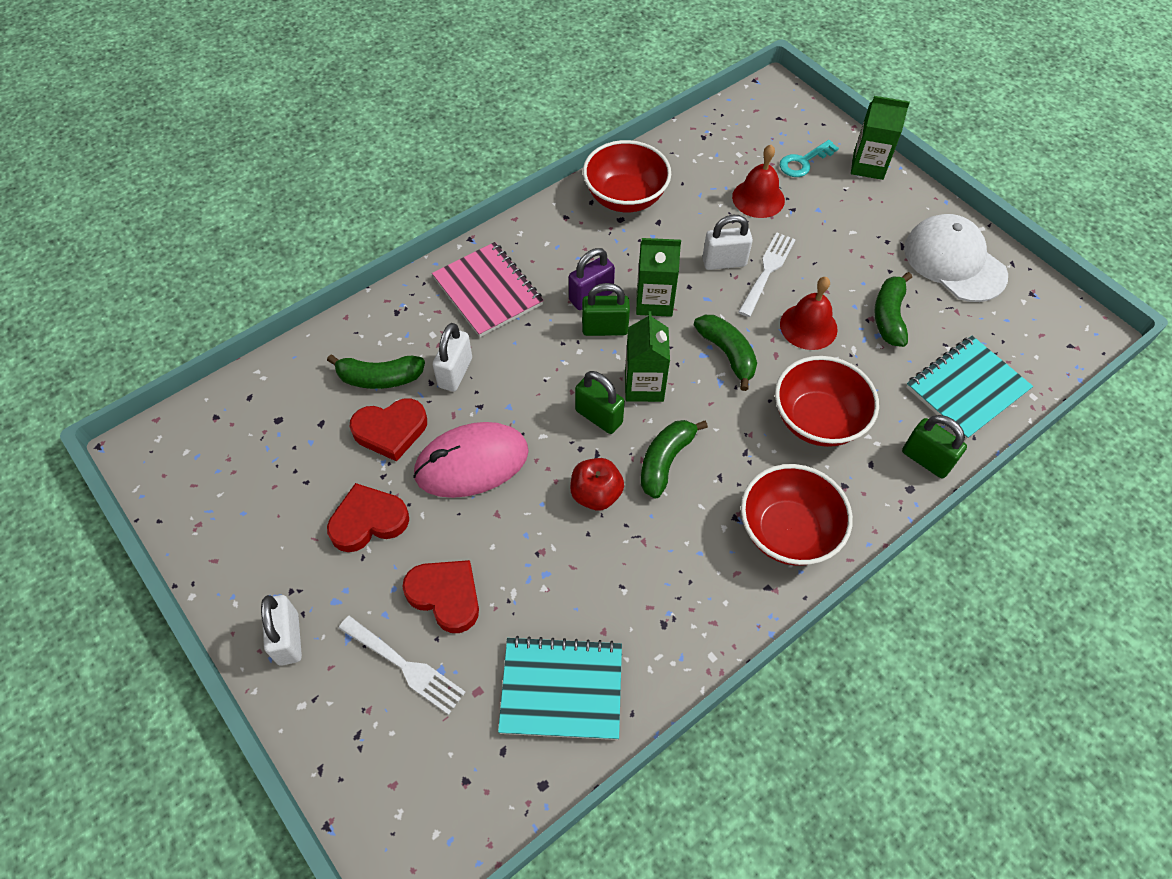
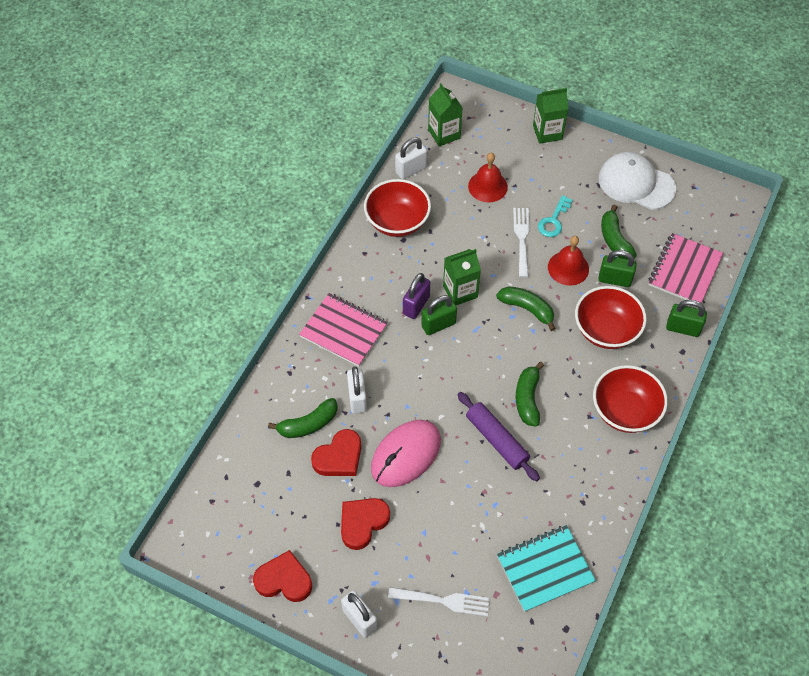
camera: 25 degrees left, 0 degrees up
red heart [402,560,479,633] -> red heart moved to [253,550,312,602]
red apple [570,458,624,511] -> purple rolling pin [458,392,540,481]
green padlock [575,371,625,434] -> green padlock moved to [598,250,637,287]
green carton [625,311,670,402] -> green carton moved to [428,83,463,146]
white padlock [702,215,753,270] -> white padlock moved to [395,137,427,179]
turquoise key [780,140,839,177] -> turquoise key moved to [538,195,573,237]
turquoise notebook [906,336,1033,440] -> pink notebook [648,233,723,303]

